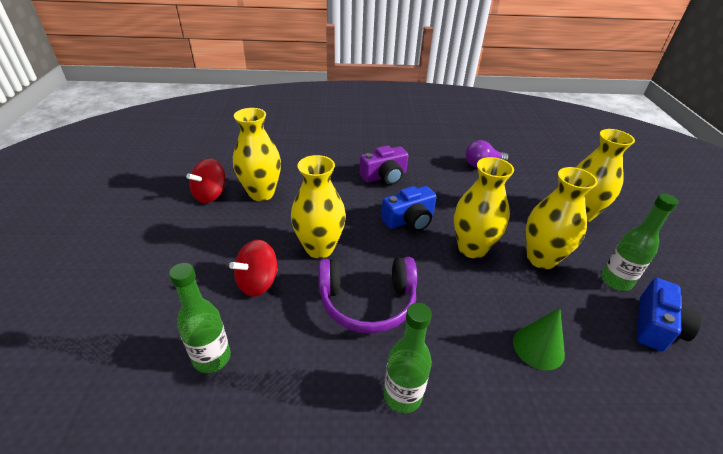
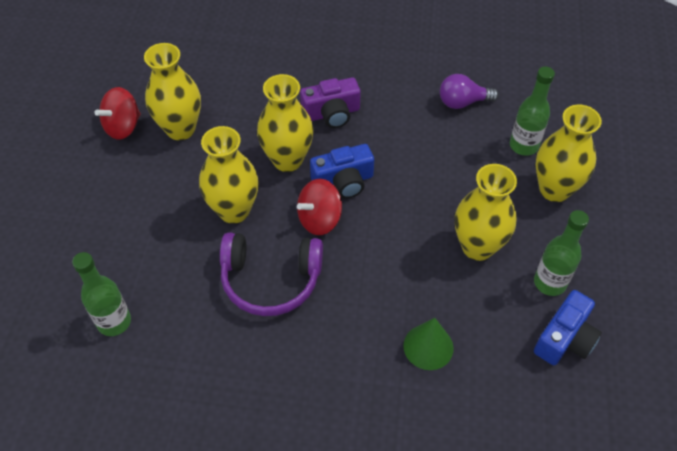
camera: 10 degrees right, 15 degrees up
red spinning top [229,240,278,297] -> red spinning top moved to [297,179,342,235]
green bottle [384,303,432,413] -> green bottle moved to [510,67,555,156]
yellow vase [454,157,514,259] -> yellow vase moved to [257,74,313,172]

